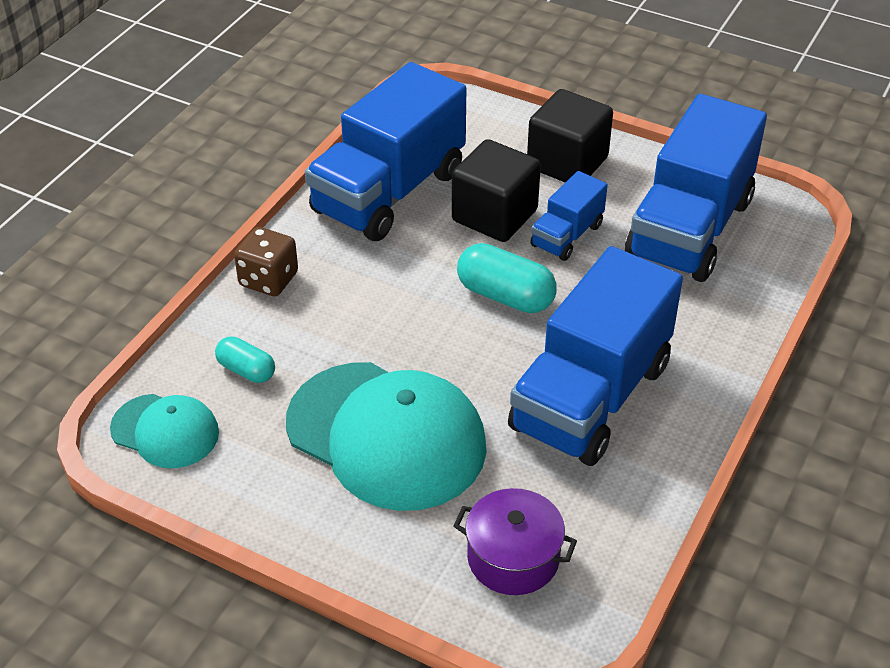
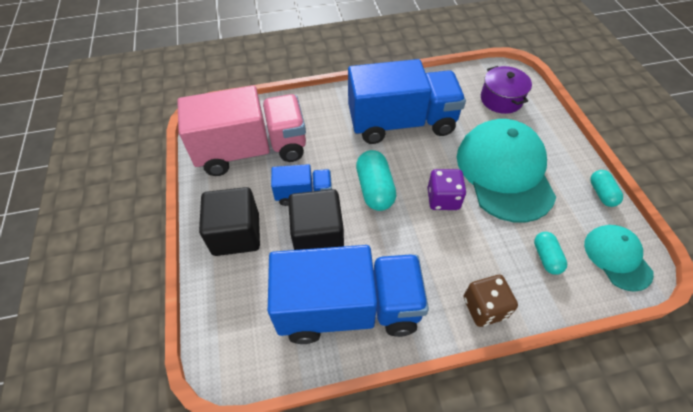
camera: 130 degrees left, 10 degrees up
blue truck [625,94,767,282] -> pink truck [177,85,306,176]
none -> purple dice [427,169,466,210]
none -> turquoise capsule [590,170,623,207]

